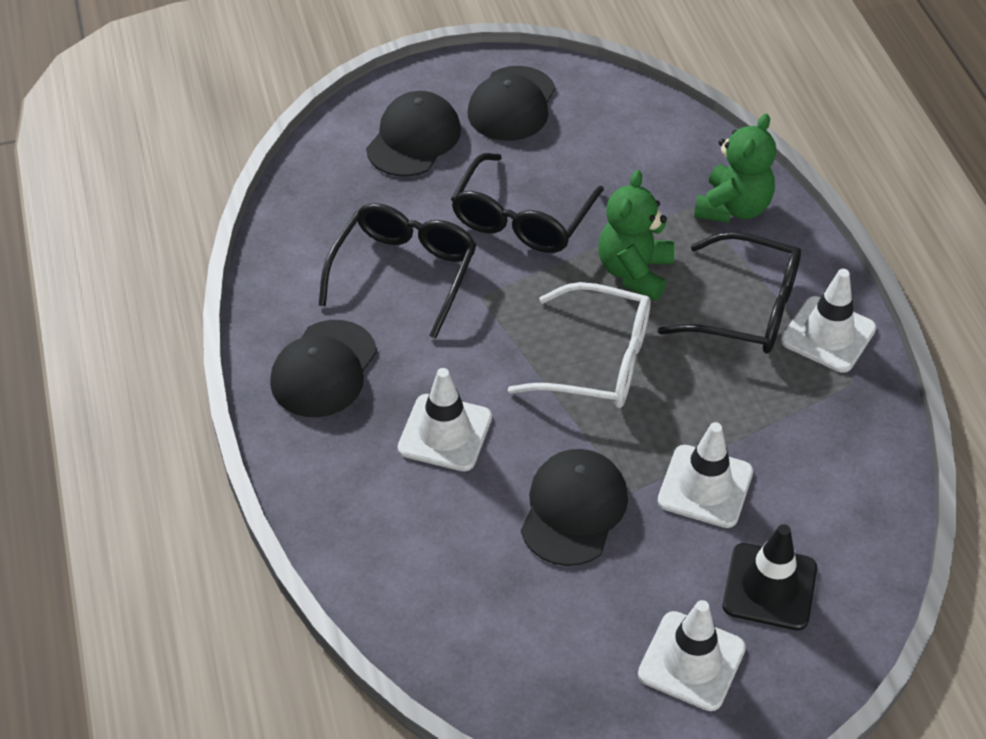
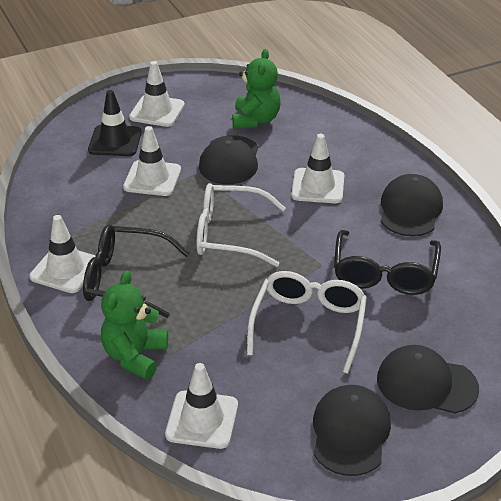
camera: 170 degrees right, 10 degrees down
black cap [366,91,461,177] -> black cap turned 90 degrees clockwise [377,345,479,414]
black glasses [451,153,604,253] -> white glasses [247,271,367,374]
green teddy bear [598,170,675,301] -> green teddy bear moved to [232,49,281,129]
none -> white traffic cone [165,363,238,449]

